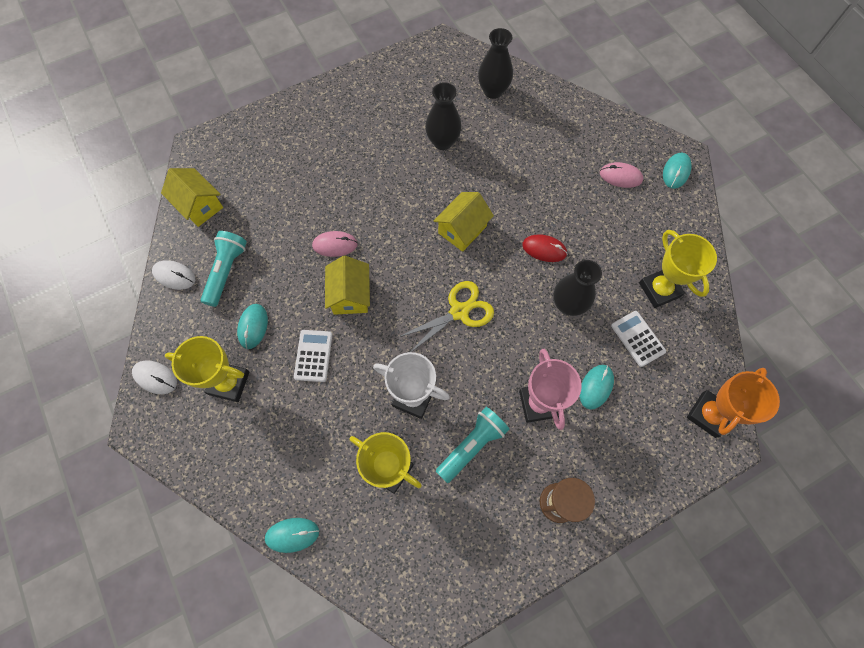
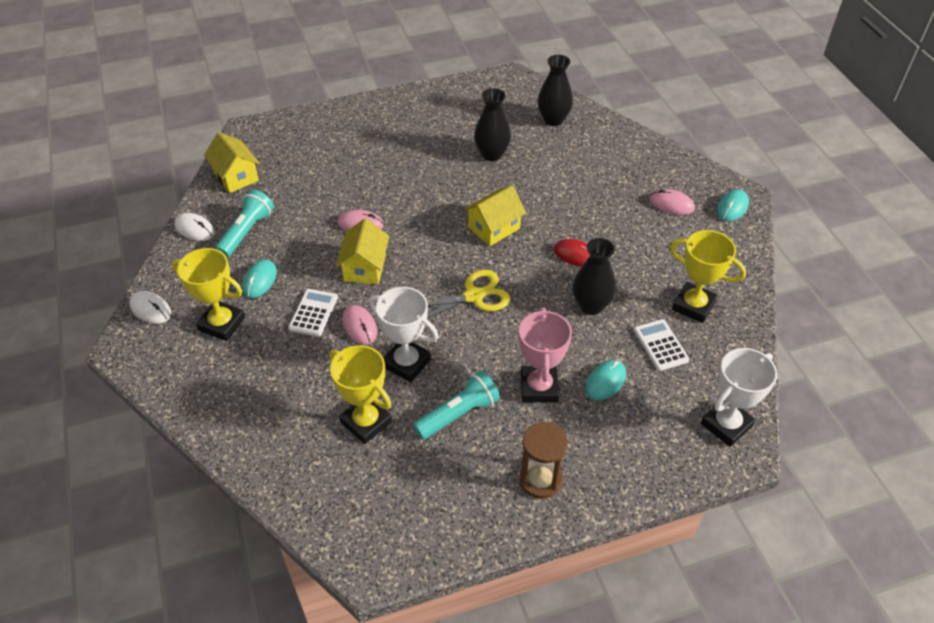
camera: 10 degrees right, 20 degrees down
turquoise mouse [265,518,319,553] -> none
yellow trophy [639,230,717,308] -> yellow trophy turned 45 degrees counterclockwise [670,230,746,323]
orange trophy [687,368,780,438] -> white trophy [701,348,777,447]
none -> pink mouse [342,305,377,345]

